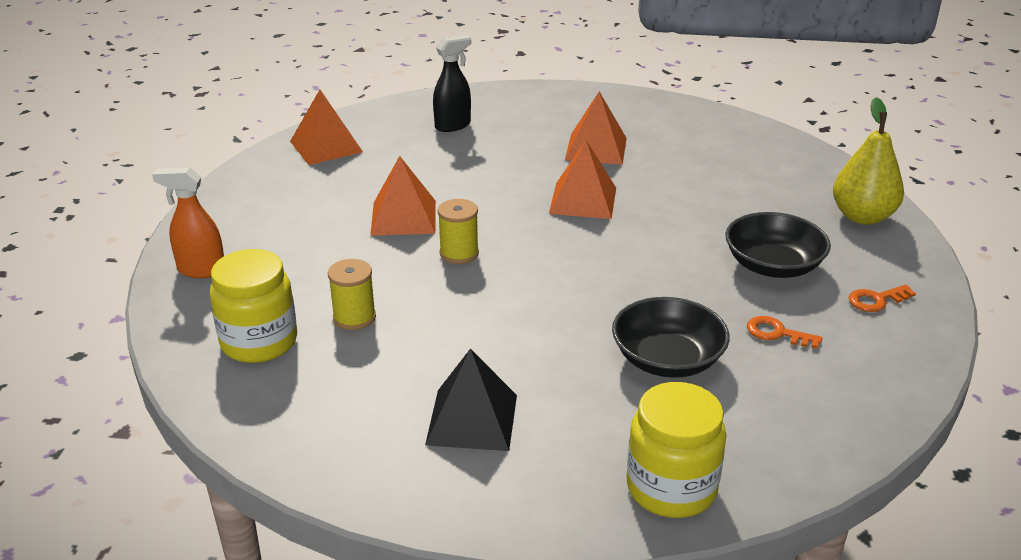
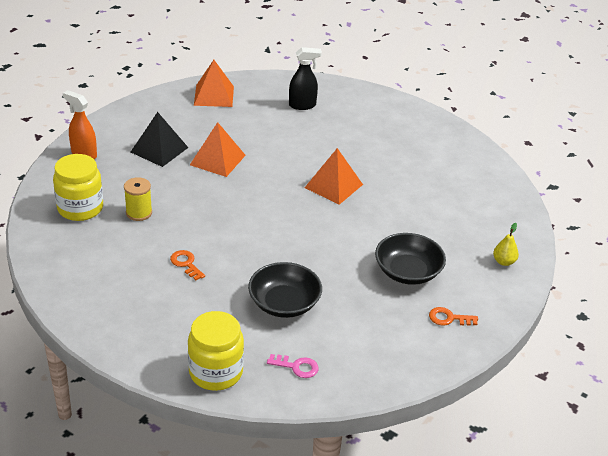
camera: 25 degrees right, 5 degrees up
black pyramid [425,349,517,451] -> black pyramid moved to [131,112,188,167]
yellow spool [438,199,479,264] -> none
orange pyramid [565,92,627,165] -> none
orange key [747,316,822,349] -> orange key moved to [170,250,205,281]
yellow pear [833,97,904,225] -> yellow pear [493,223,519,266], size x0.51
none -> pink key [267,354,319,378]

